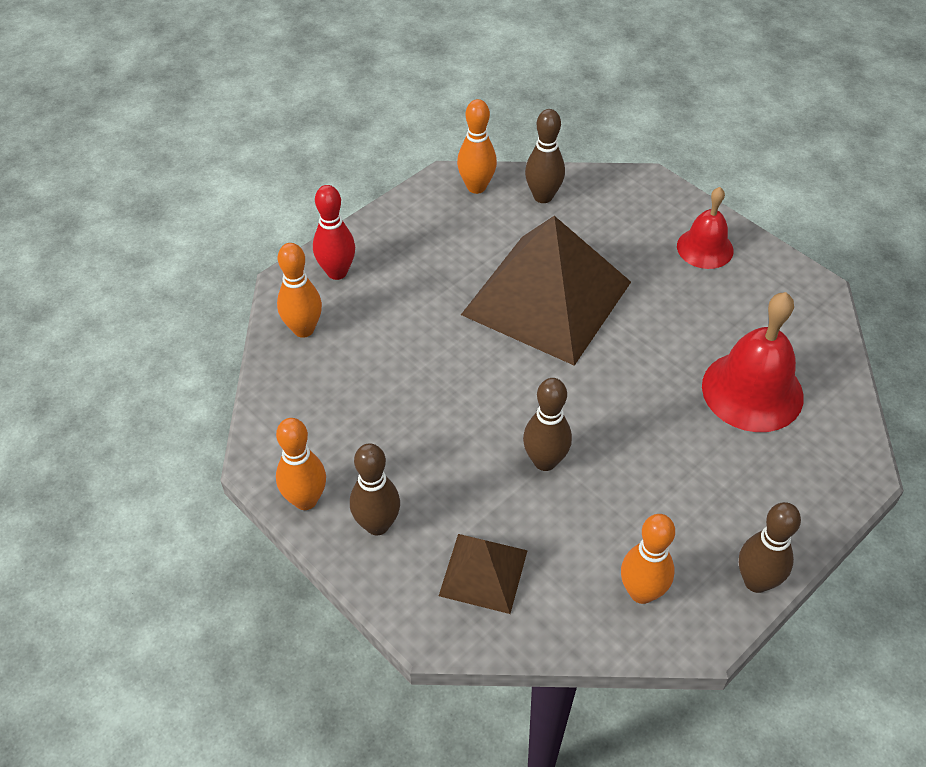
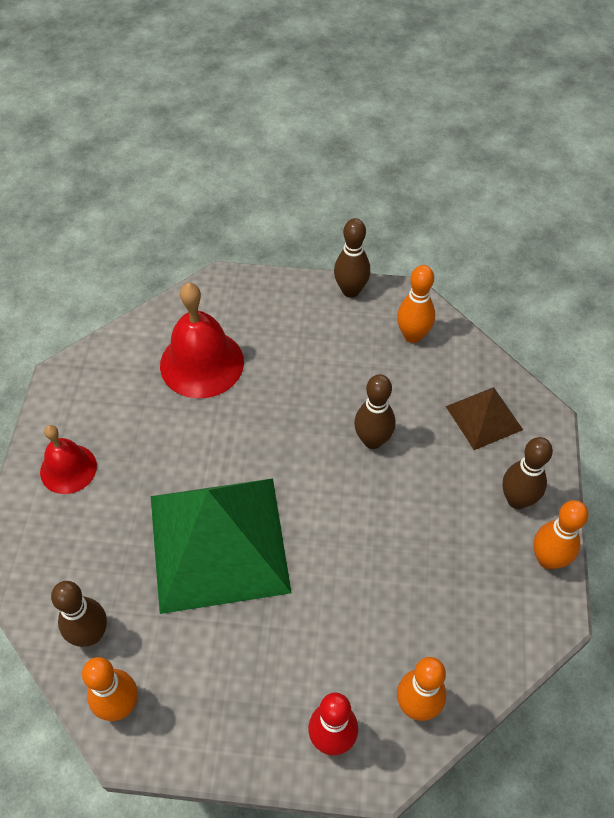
camera: 130 degrees left, 5 degrees up
brown pyramid [461,216,631,366] -> green pyramid [151,479,292,614]

